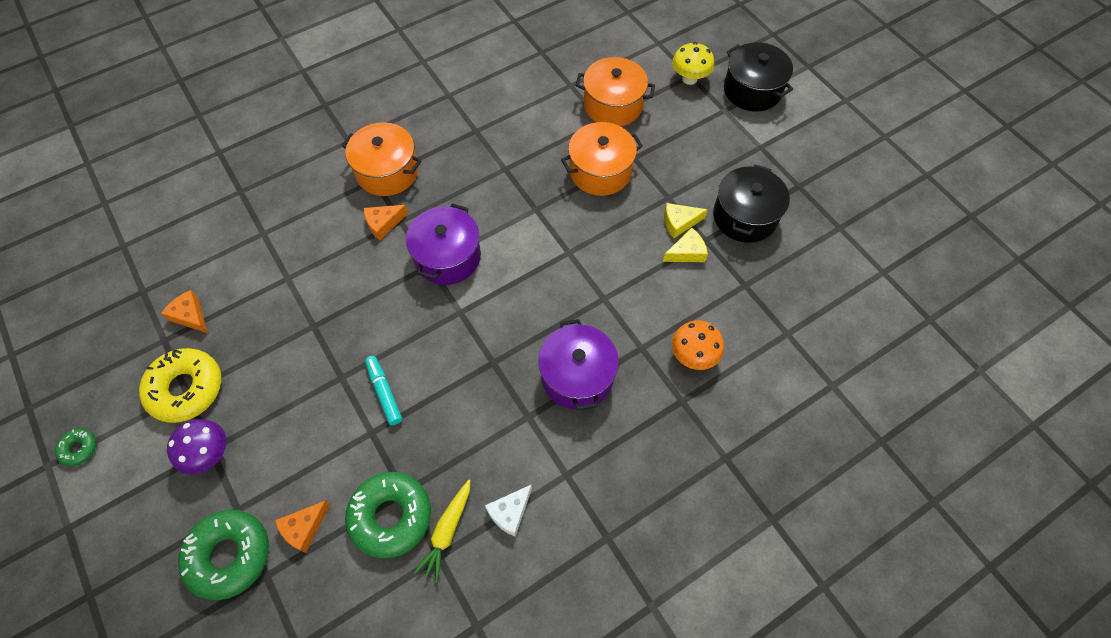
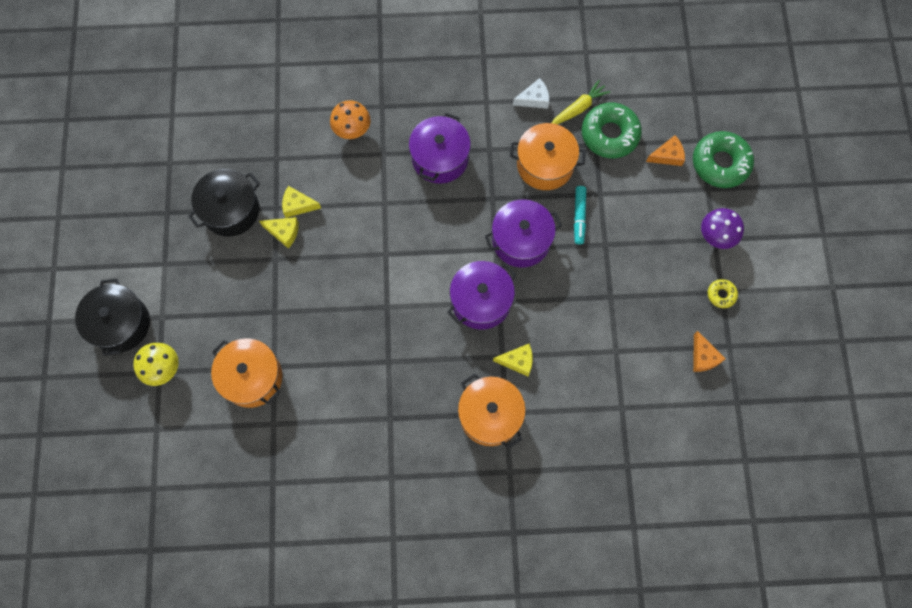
camera: 150 degrees left, 10 degrees up
green donut [55,428,97,466] -> none
yellow donut [139,348,221,423] -> yellow donut [708,279,738,308], size x0.48
orange cheese [364,205,408,241] -> yellow cheese [493,344,533,376]
orange pot [561,122,643,196] -> orange pot moved to [510,123,586,190]
none -> purple pot [485,199,562,268]

